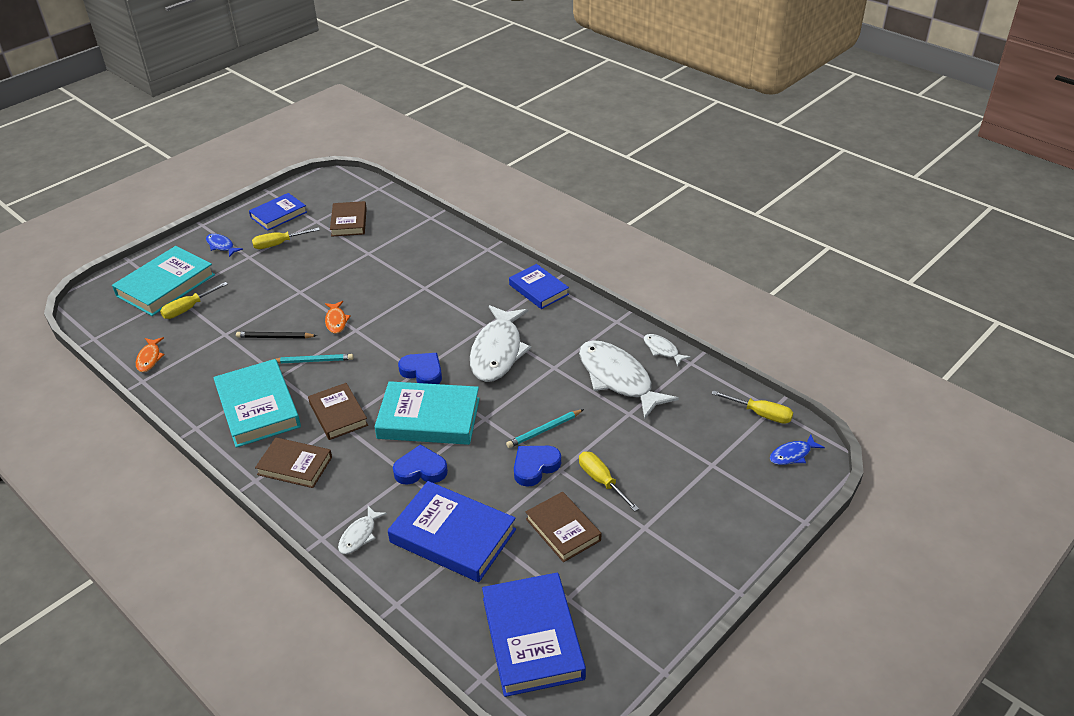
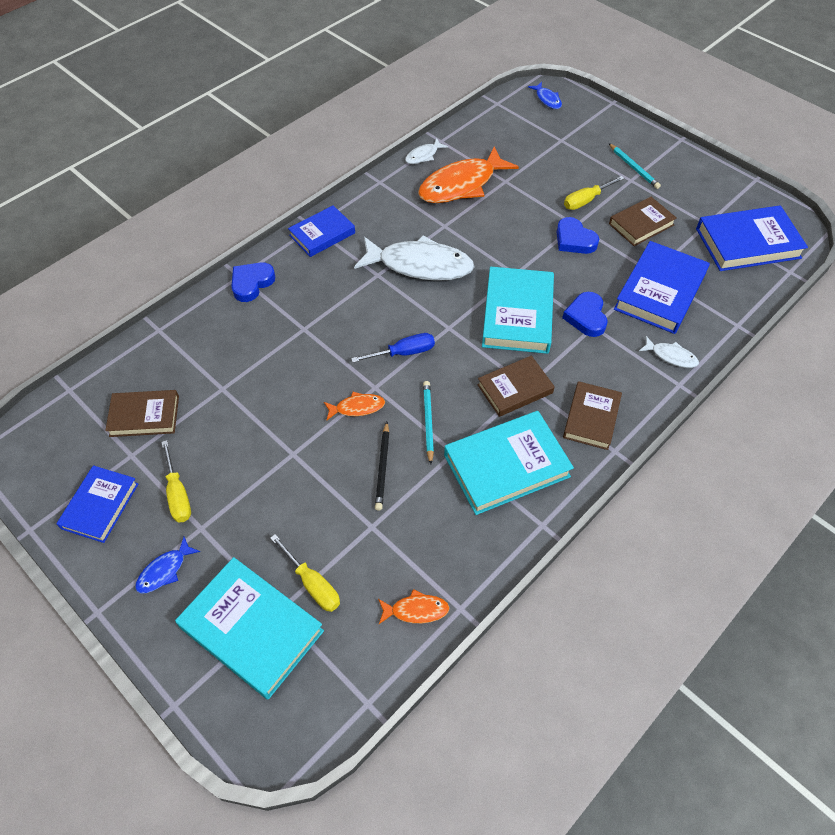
camera: 90 degrees left, 15 degrees up
blue book [249,193,307,231] -> blue book turned 60 degrees clockwise [56,465,138,543]
blue heart [398,353,442,384] -> blue heart moved to [231,262,275,302]
turquoise pencil [506,409,584,448] -> turquoise pencil moved to [609,144,661,189]
white fish [579,340,679,419] -> orange fish [418,146,519,203]
yellow screwdriver [712,390,793,424] -> none
none -> blue screwdriver [351,333,435,363]

